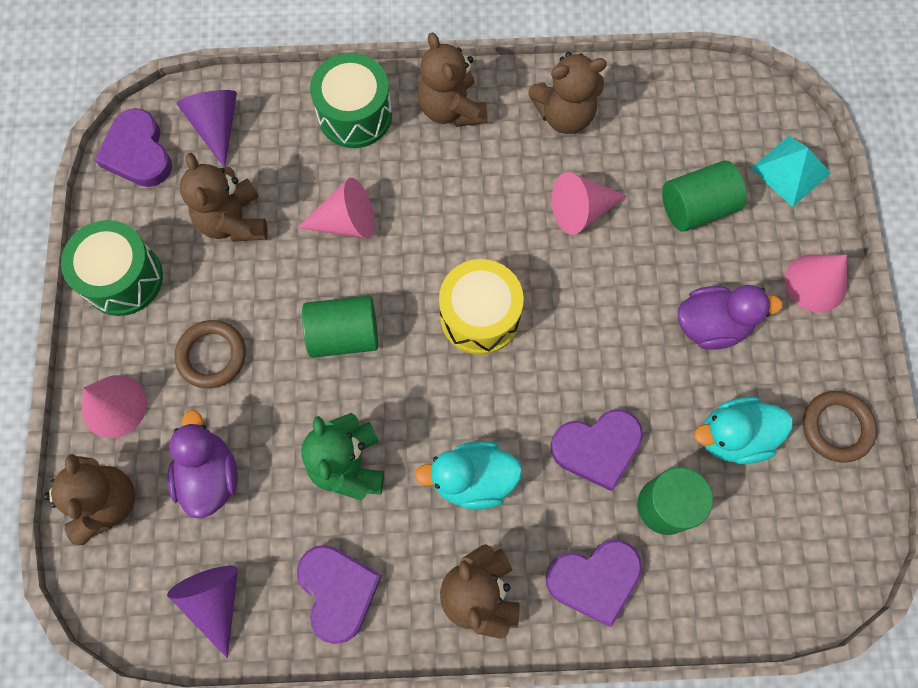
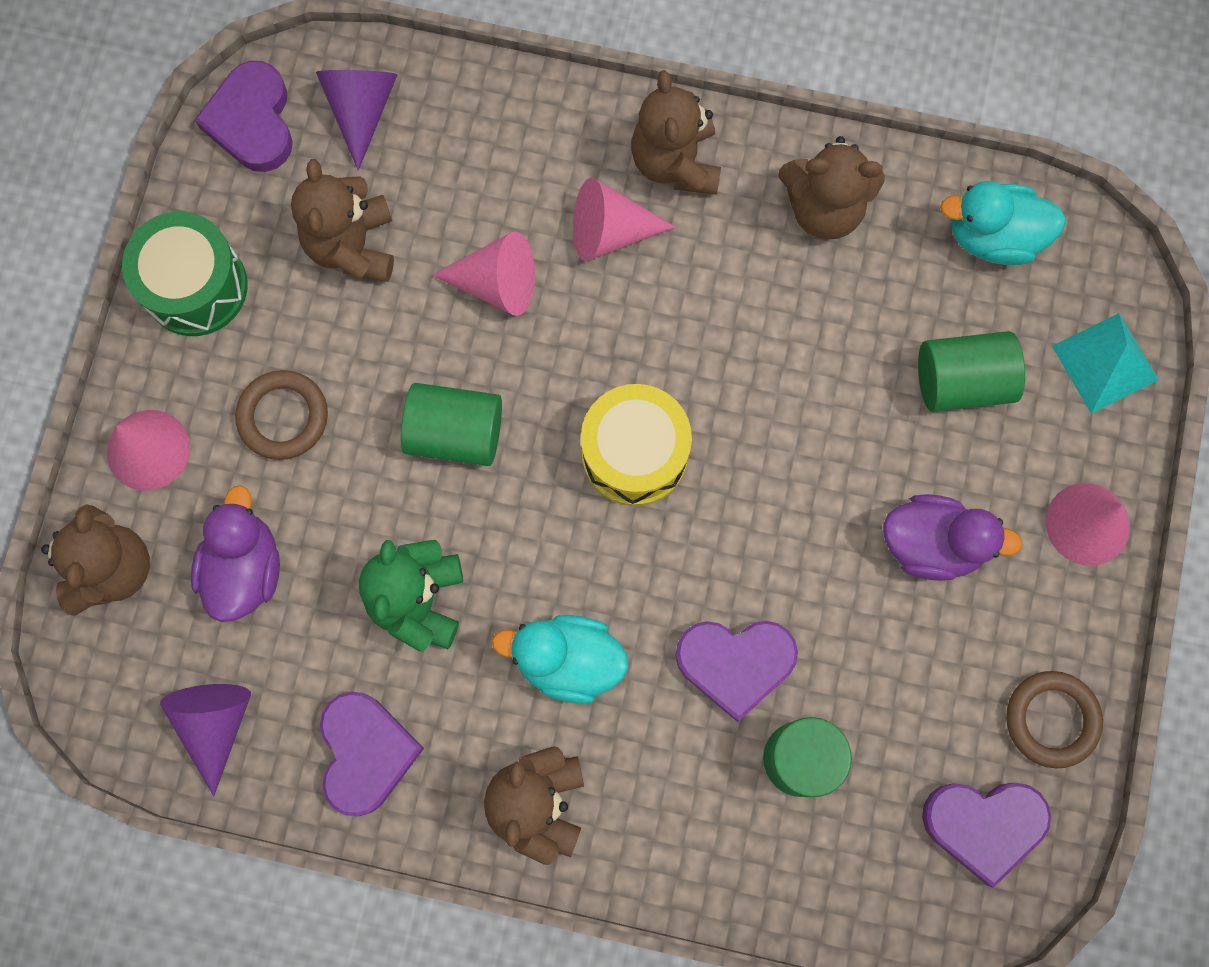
camera: 15 degrees right, 5 degrees up
green drum [310,53,392,148] -> none
purple heart [545,540,642,626] -> purple heart moved to [922,783,1051,888]
pink cone [552,172,627,235] -> pink cone moved to [573,178,676,261]
turquoise duck [694,396,793,464] -> turquoise duck moved to [940,181,1066,265]

